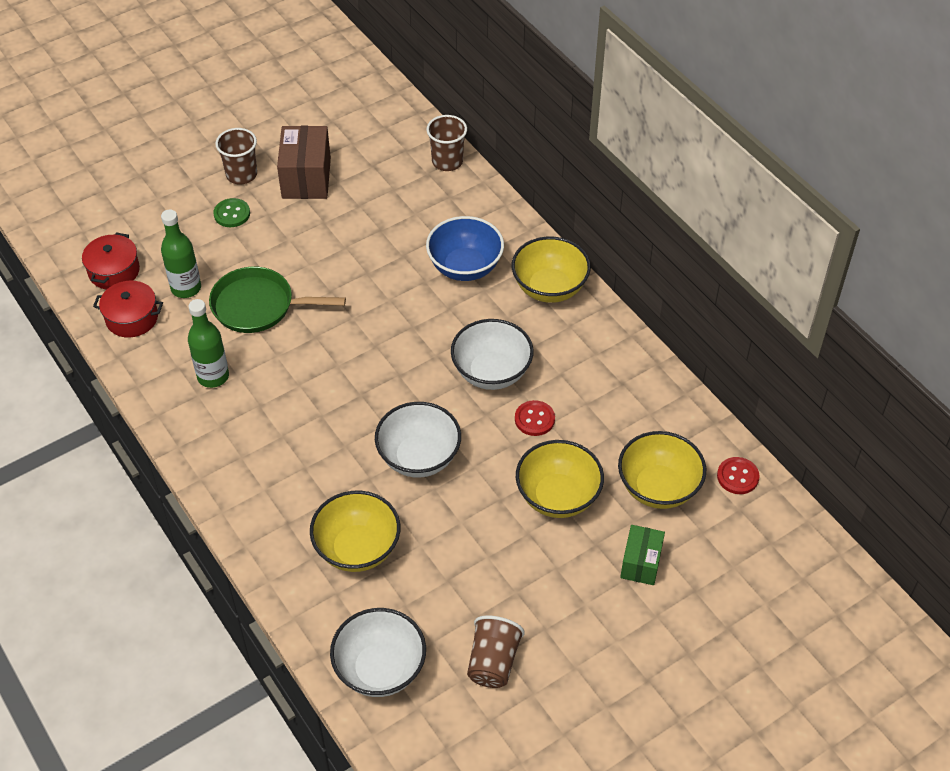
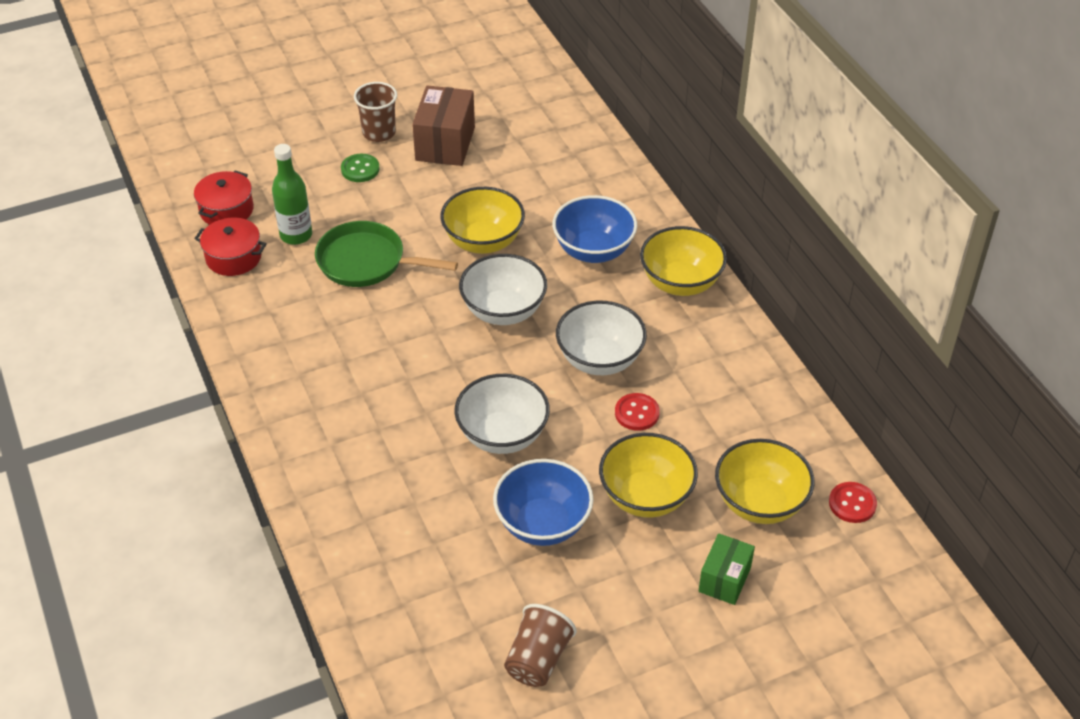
camera: 10 degrees right, 5 degrees down
green bottle [188,299,229,388] -> none
yellow bowl [310,491,400,572] -> yellow bowl moved to [440,187,525,254]
white bowl [330,608,426,697] -> white bowl moved to [459,254,547,325]
brown cup [426,115,467,171] -> none
none -> blue bowl [493,459,593,546]

